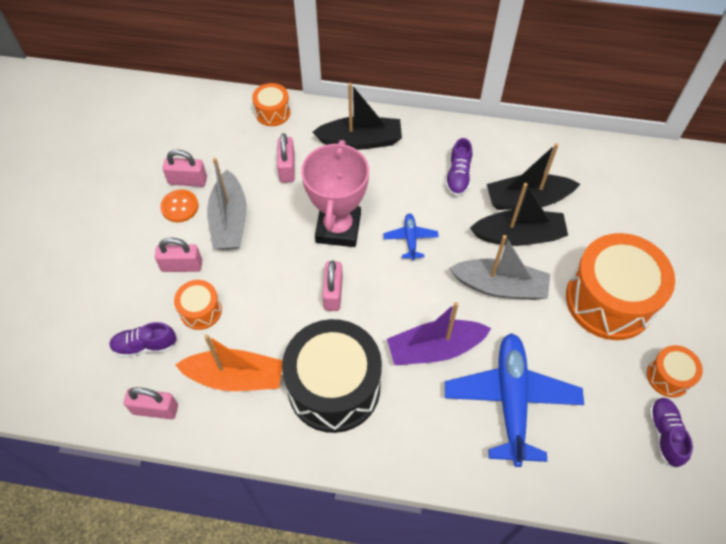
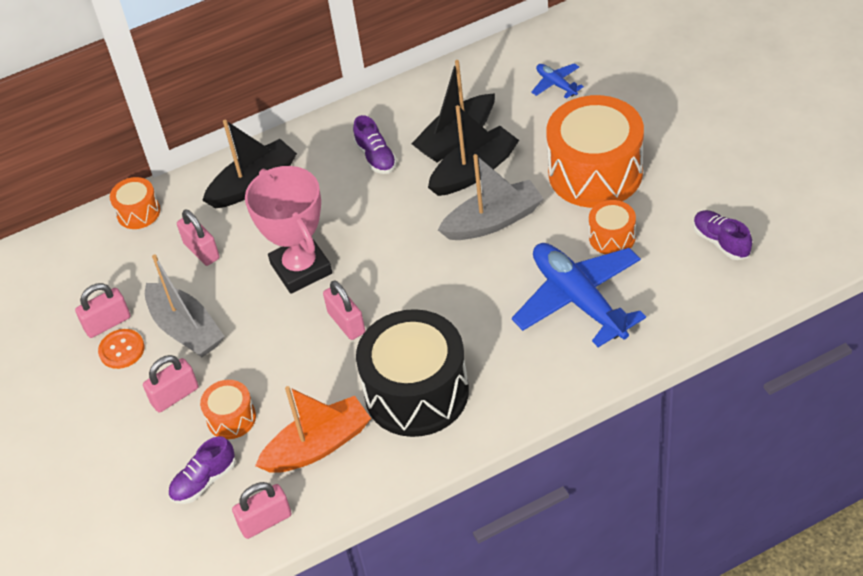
camera: 30 degrees left, 10 degrees down
blue plane [384,213,439,261] -> blue plane moved to [531,63,584,99]
purple boat [387,302,491,365] -> none
orange drum [647,345,703,398] -> orange drum moved to [589,200,636,254]

